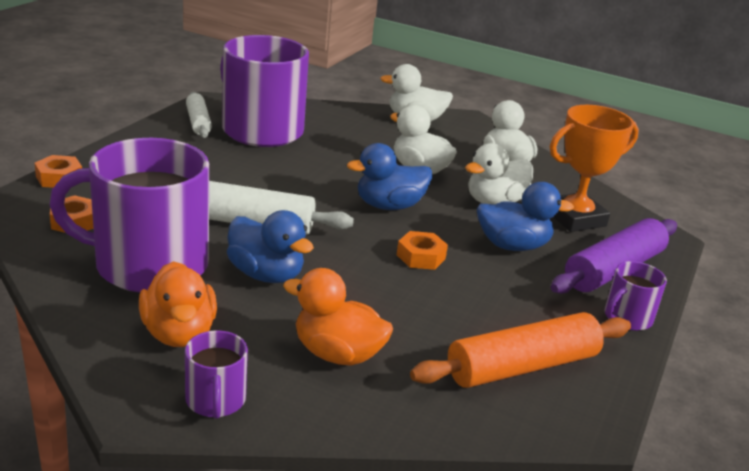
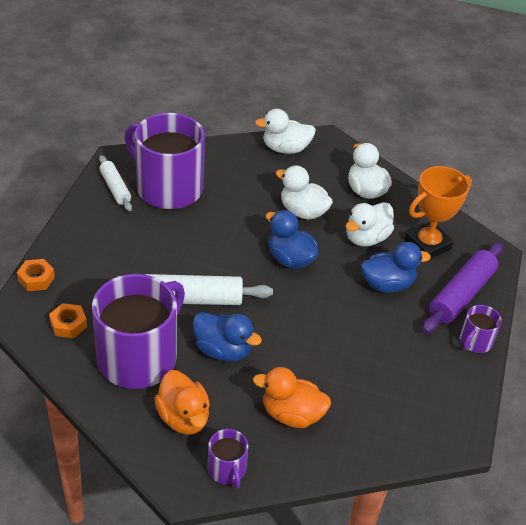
camera: 10 degrees left, 15 degrees up
purple mug [49,138,209,293] -> purple mug turned 135 degrees clockwise [92,274,185,389]
blue duck [347,143,433,210] -> blue duck turned 75 degrees clockwise [266,210,318,269]
orange nut [397,231,448,270] -> none
orange rolling pin [410,312,631,388] -> none

